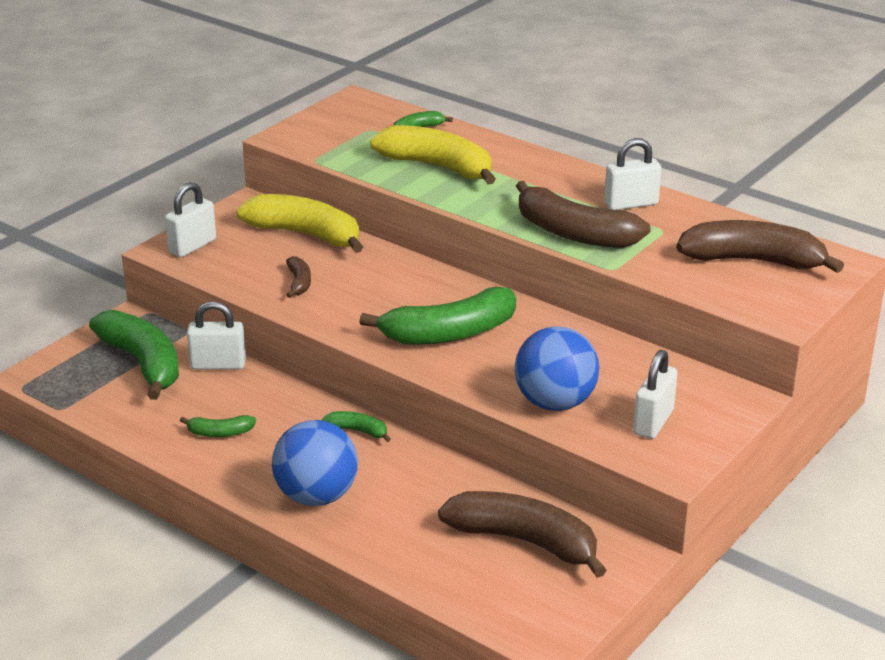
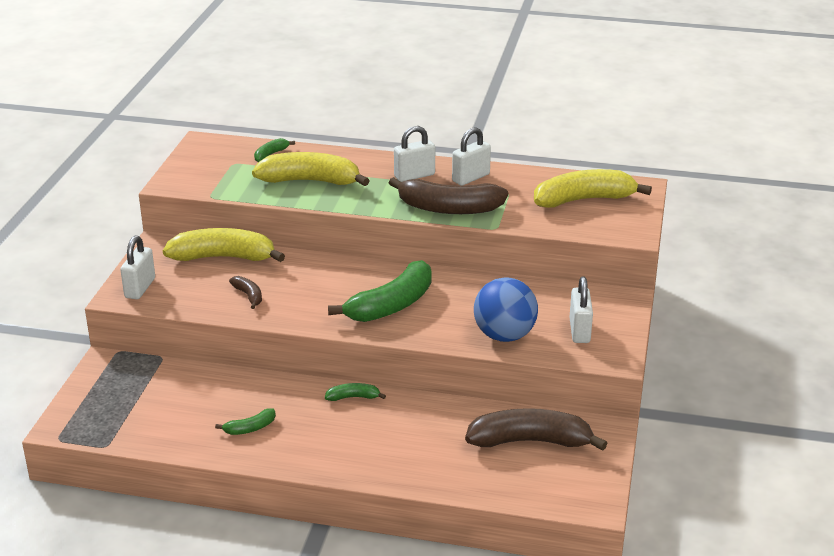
camera: 25 degrees left, 0 degrees up
green banana [89,310,179,400] -> none
white padlock [187,301,246,369] -> white padlock moved to [394,126,435,182]
blue ball [272,420,358,506] -> none
brown banana [676,220,844,273] -> yellow banana [534,169,652,208]

